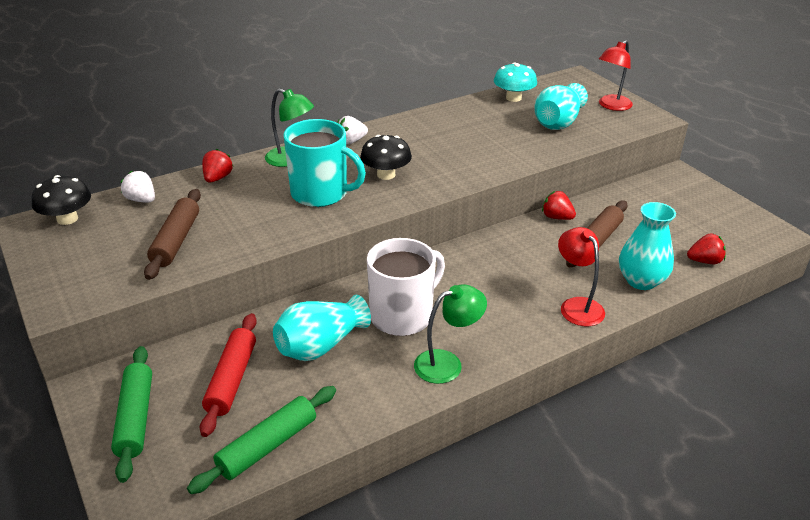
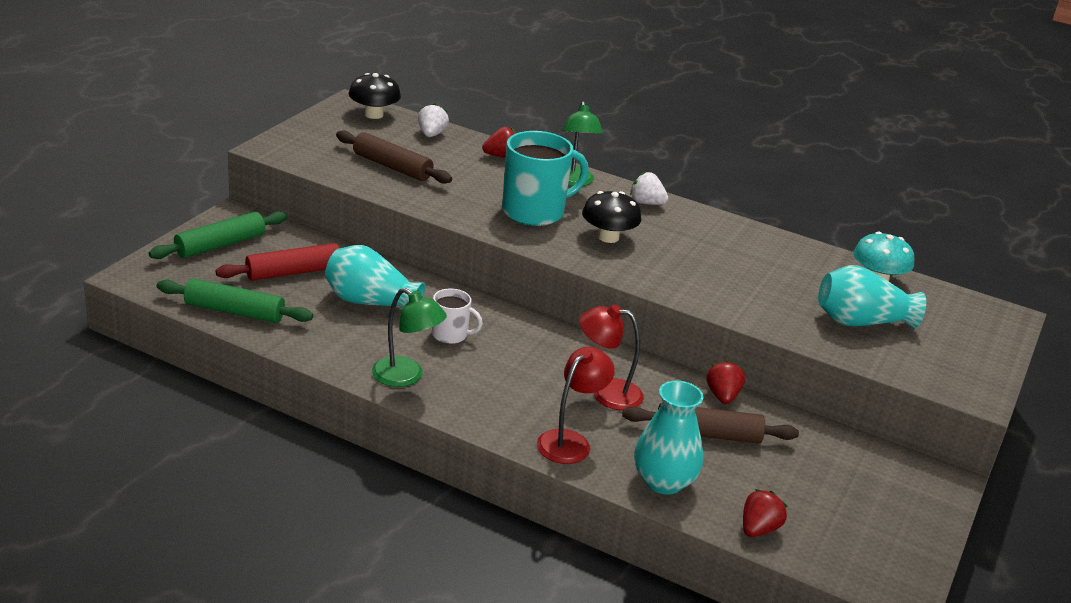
camera: 55 degrees right, 5 degrees down
brown rolling pin [144,189,201,280] -> brown rolling pin turned 60 degrees clockwise [336,130,452,184]
turquoise mug [283,119,366,207] -> turquoise mug turned 105 degrees counterclockwise [502,131,589,226]
white mug [367,238,445,336] -> white mug [432,288,483,344], size x0.53
red lamp [599,40,633,111] -> red lamp moved to [579,305,644,410]
red strawberry [687,234,726,264] -> red strawberry turned 105 degrees counterclockwise [743,489,787,537]

